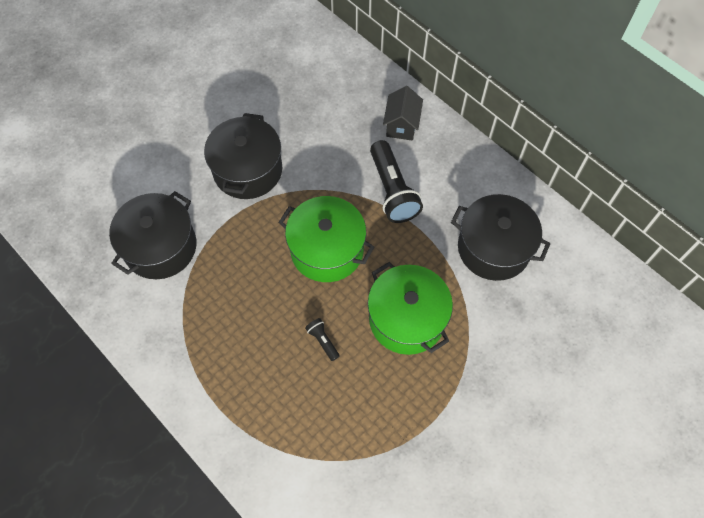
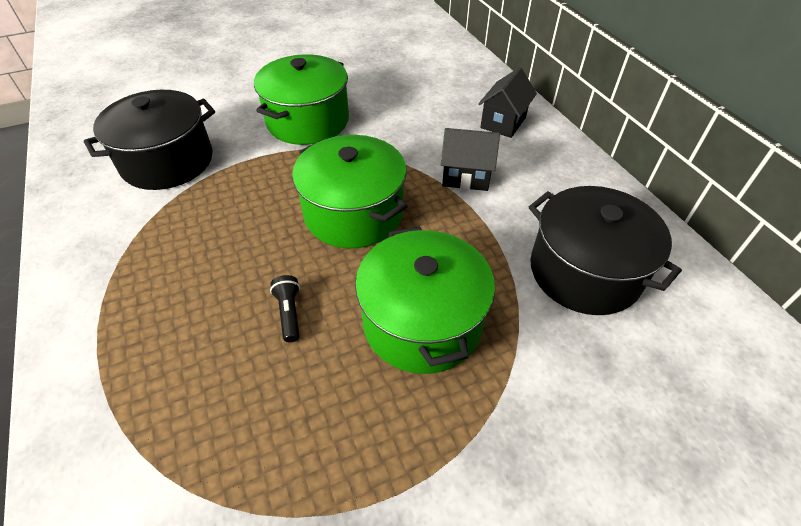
camera: 20 degrees right, 15 degrees down
black pot [204,113,282,199] -> green pot [254,54,349,145]
black flashlight [370,140,423,223] -> black house [441,128,500,191]

